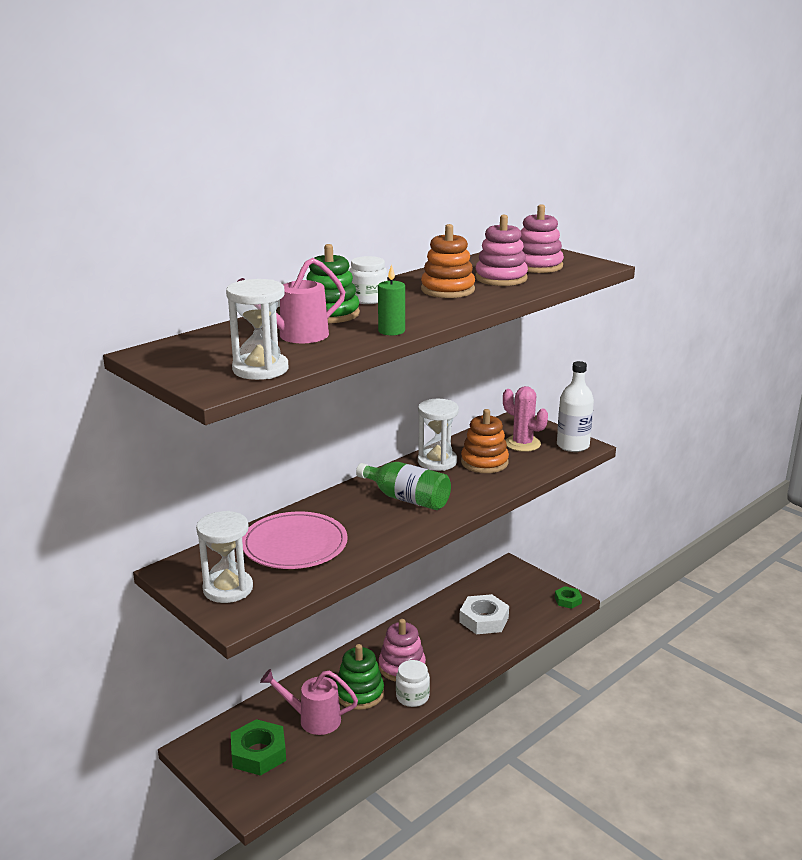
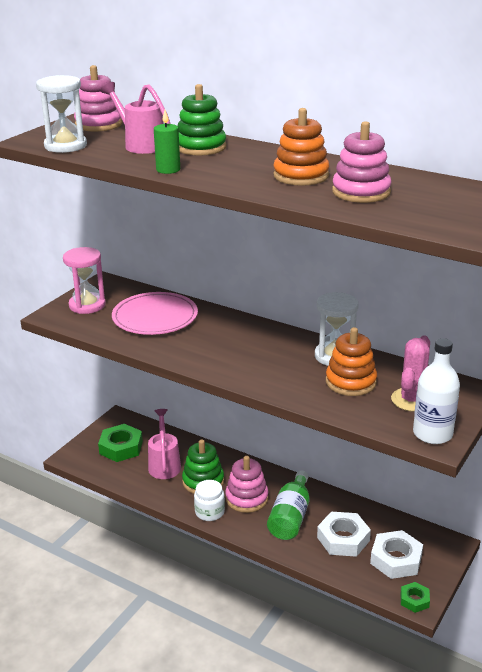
camera: 75 degrees right, 5 degrees up
white hourglass [196,511,253,603] -> pink hourglass [63,247,106,314]
white jar [349,256,387,304] -> none
green bottle [356,462,451,510] -> green bottle moved to [267,470,310,540]
pink stacking toy [520,204,564,273] -> pink stacking toy moved to [74,65,122,132]
none -> white nut [370,530,423,579]

